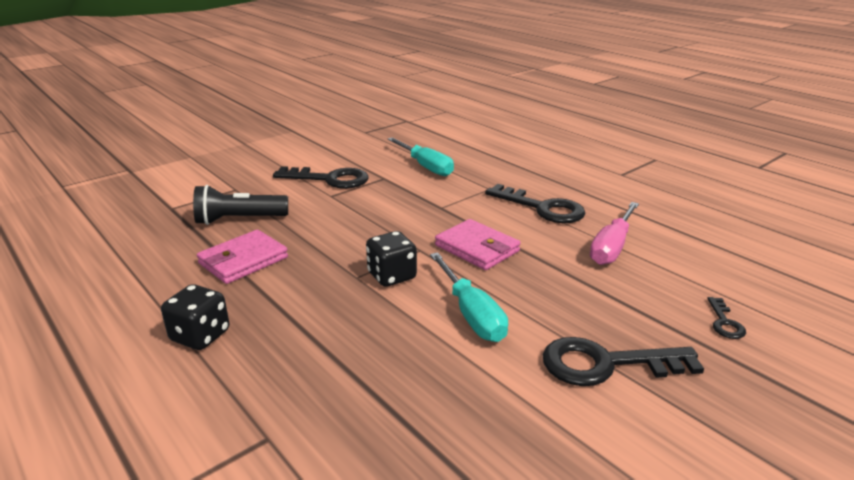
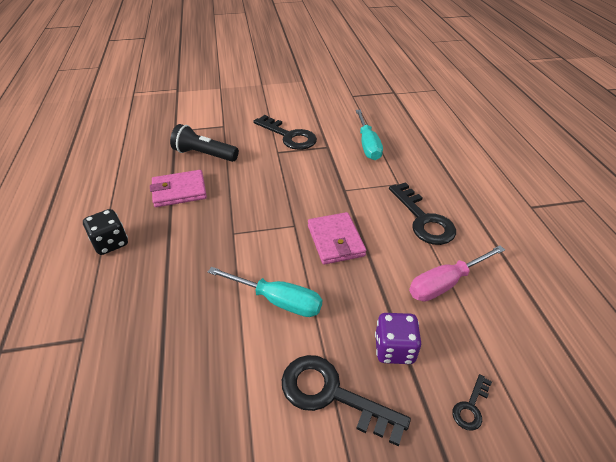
camera: 30 degrees right, 15 degrees up
black dice [366,231,417,287] -> none
turquoise screwdriver [430,252,508,342] -> turquoise screwdriver turned 75 degrees counterclockwise [208,267,322,317]
none -> purple dice [375,313,421,364]

